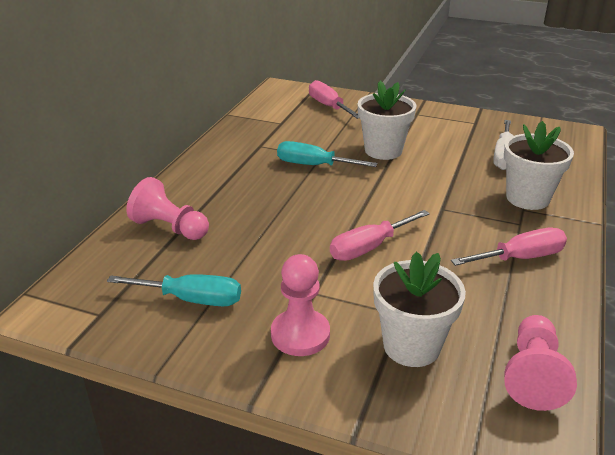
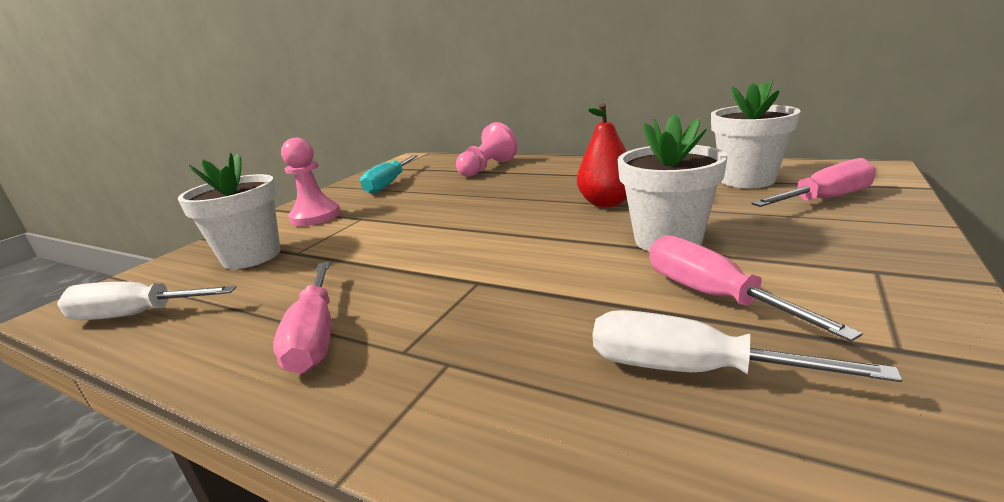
camera: 100 degrees right, 10 degrees down
turquoise screwdriver [277,141,378,167] -> red pear [577,103,627,207]
pink screwdriver [330,210,430,261] -> pink screwdriver moved to [649,235,863,342]
white flower pot [504,121,574,210] -> white flower pot moved to [711,79,801,188]
pink pawn [504,315,577,411] -> white screwdriver [57,282,236,320]

